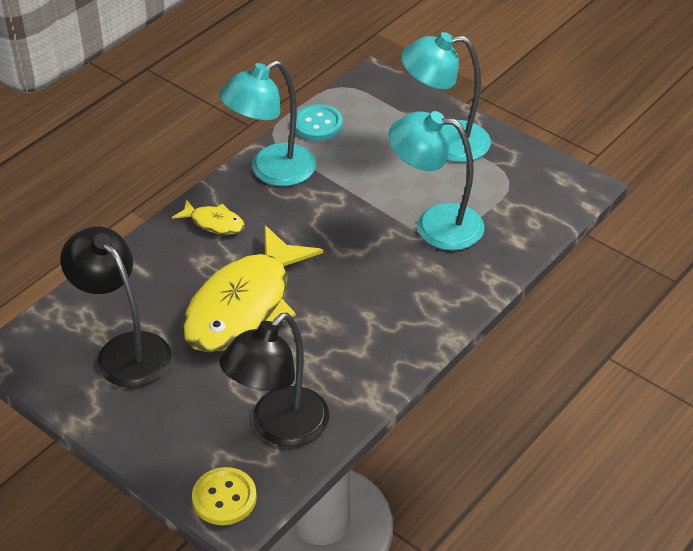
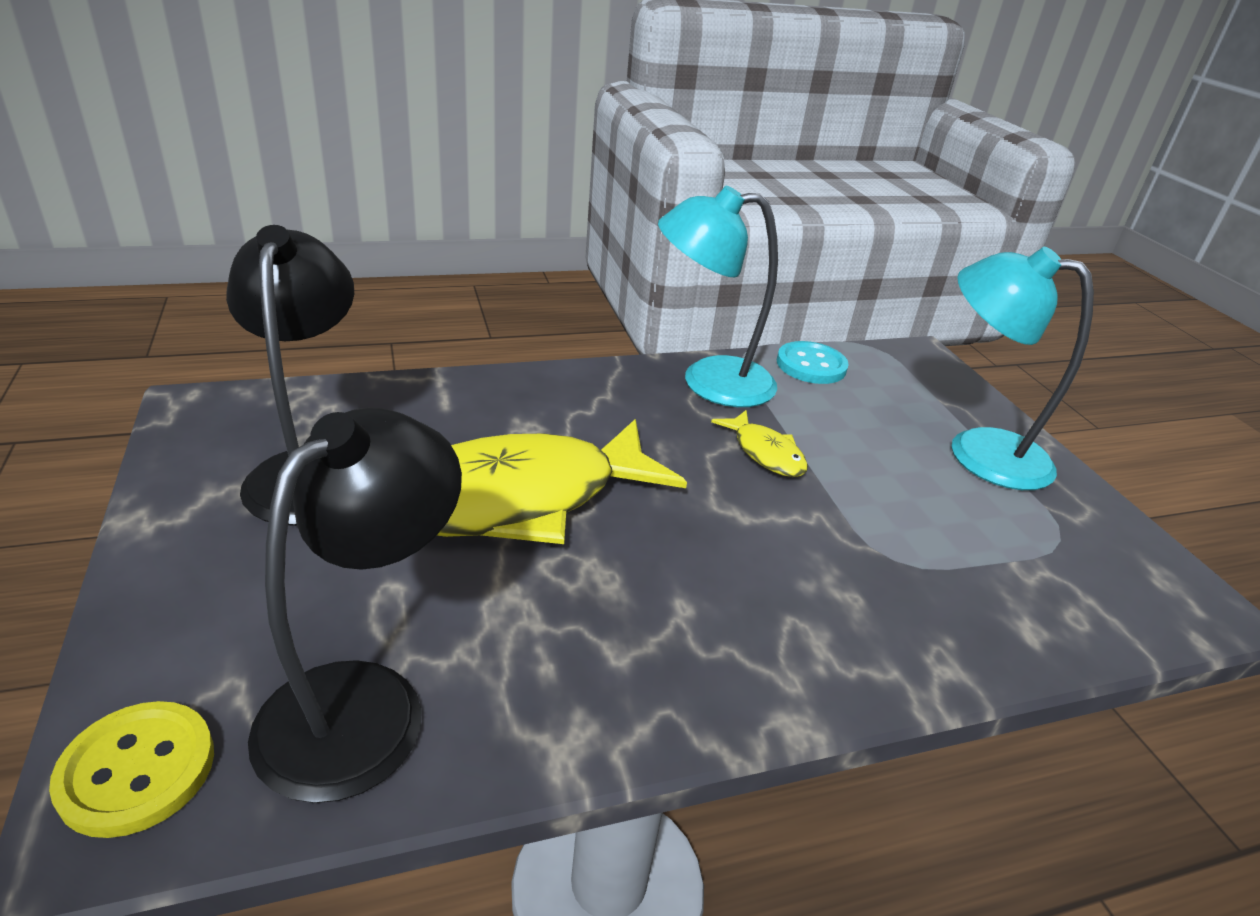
camera: 30 degrees right, 10 degrees down
yellow fish [172,199,245,235] -> yellow fish moved to [711,410,808,477]
black lamp [219,313,329,447] -> black lamp turned 135 degrees clockwise [248,408,462,803]
turquoise lamp [388,111,484,250] -> none

